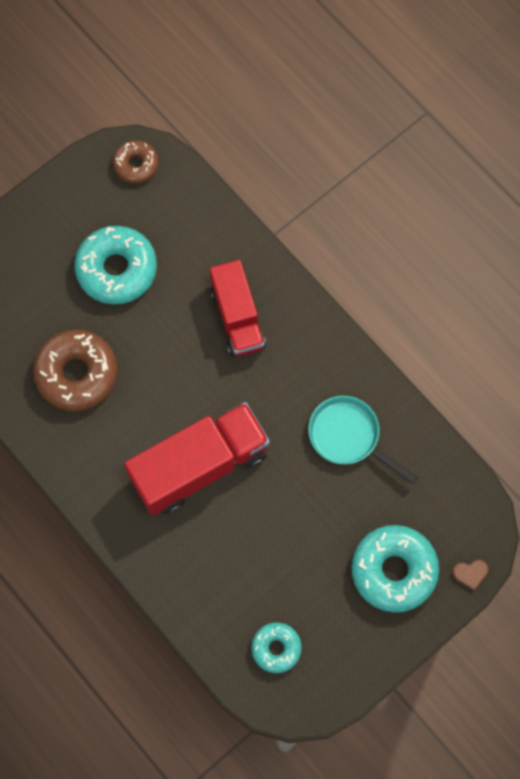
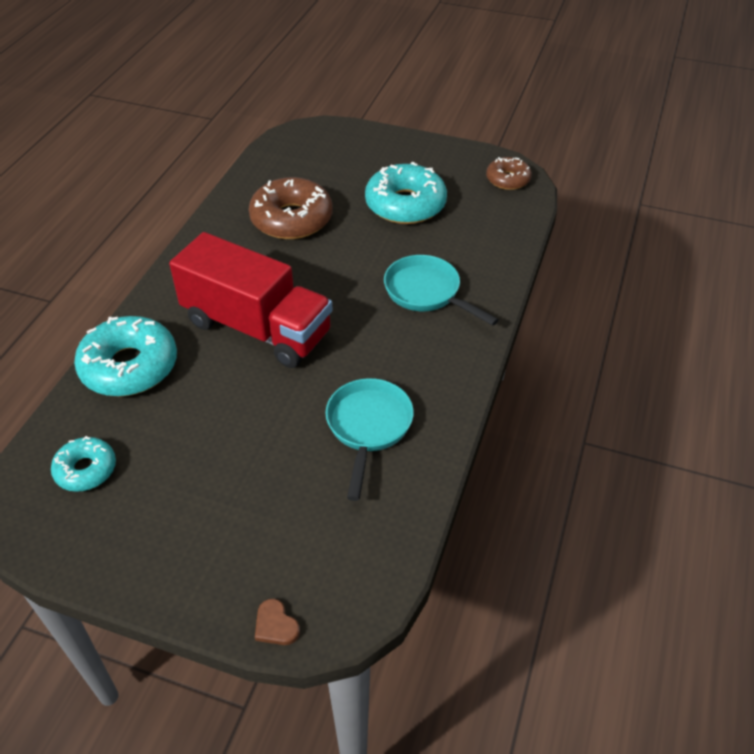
camera: 60 degrees right, 25 degrees down
red truck [210,260,266,357] -> turquoise pan [384,255,499,326]
turquoise donut [352,525,439,613] -> turquoise donut moved to [74,316,177,396]

